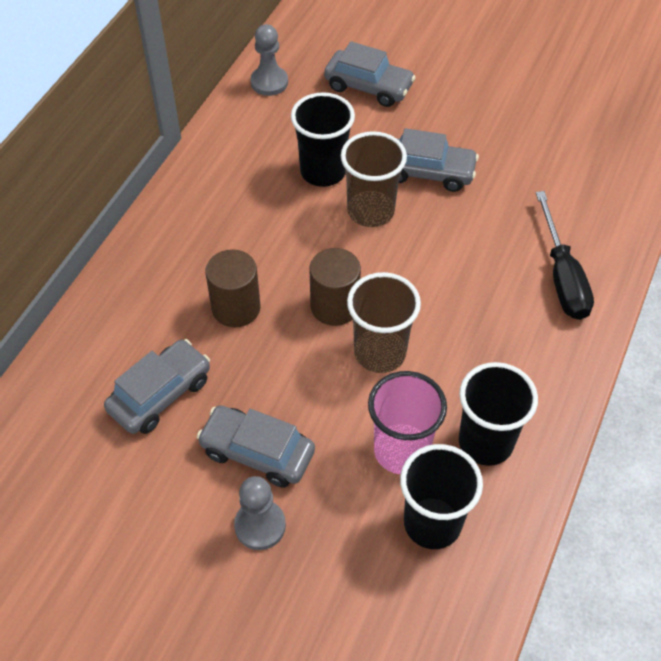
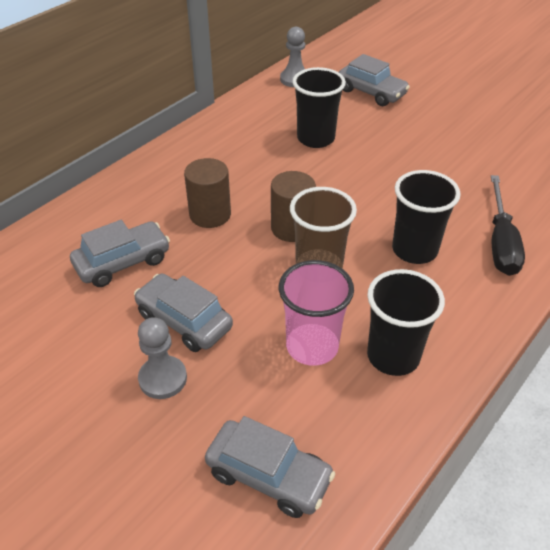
camera: 15 degrees right, 10 degrees down
brown cup [341,131,407,227] -> none
grey car [396,128,479,192] -> grey car moved to [205,416,335,518]
black cup [400,444,483,549] -> black cup moved to [392,170,461,264]

